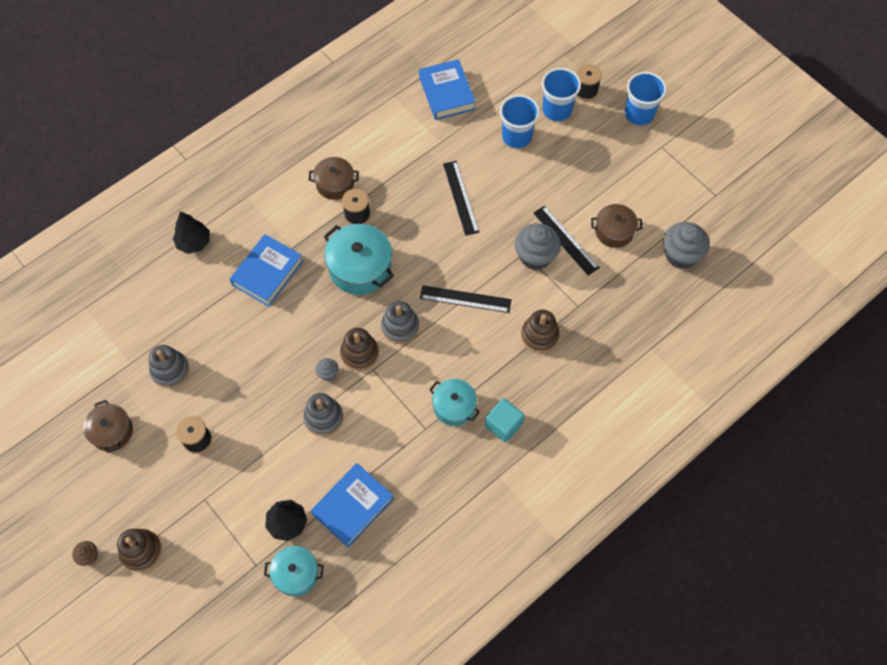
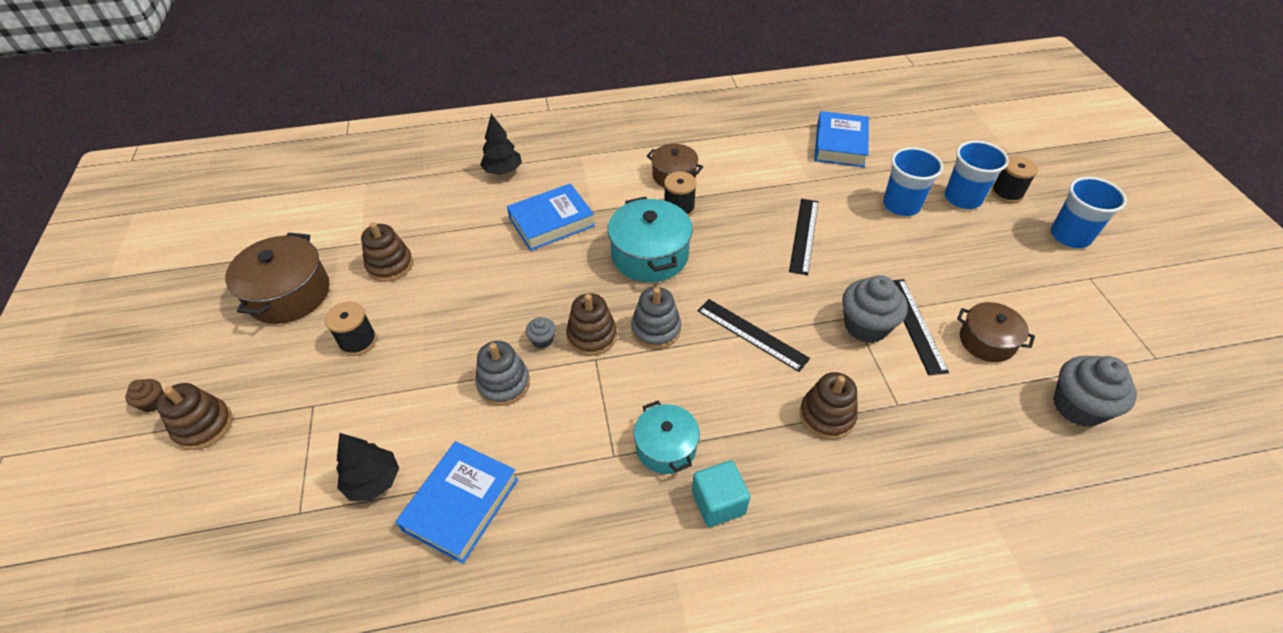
camera: 30 degrees right, 15 degrees down
brown pot [83,400,133,453] -> brown pot [225,233,329,324], size x1.59
grey stacking toy [149,345,190,388] -> brown stacking toy [361,222,413,282]
turquoise pot [264,546,324,596] -> none
blue book [311,463,394,548] -> blue book turned 45 degrees counterclockwise [396,441,518,564]

